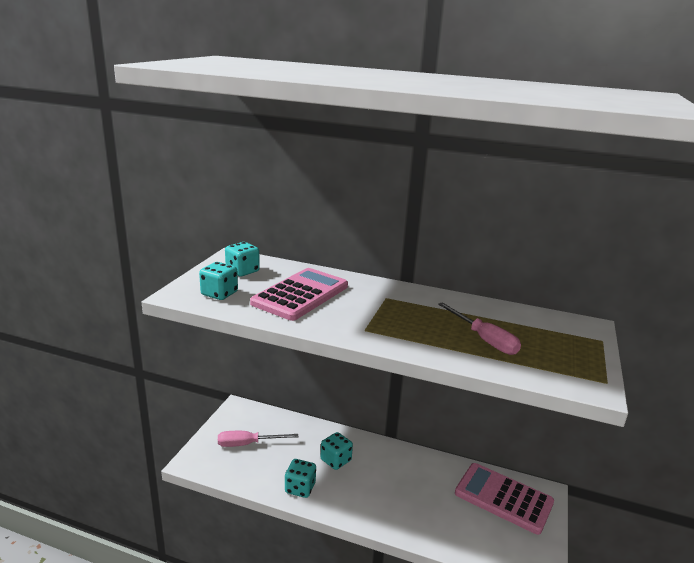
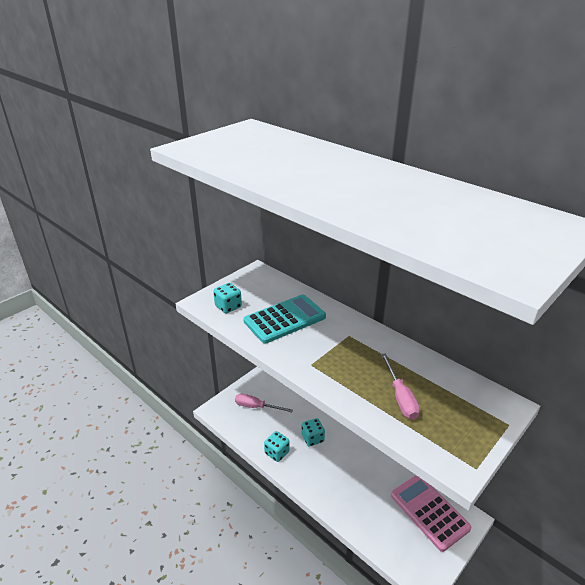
camera: 25 degrees right, 10 degrees up
turquoise dice [225,242,260,276] -> none
pink calculator [250,268,348,321] -> turquoise calculator [243,294,326,344]

